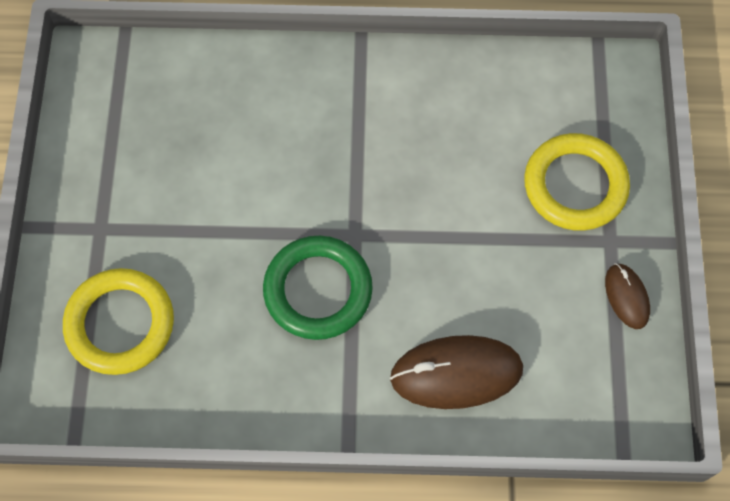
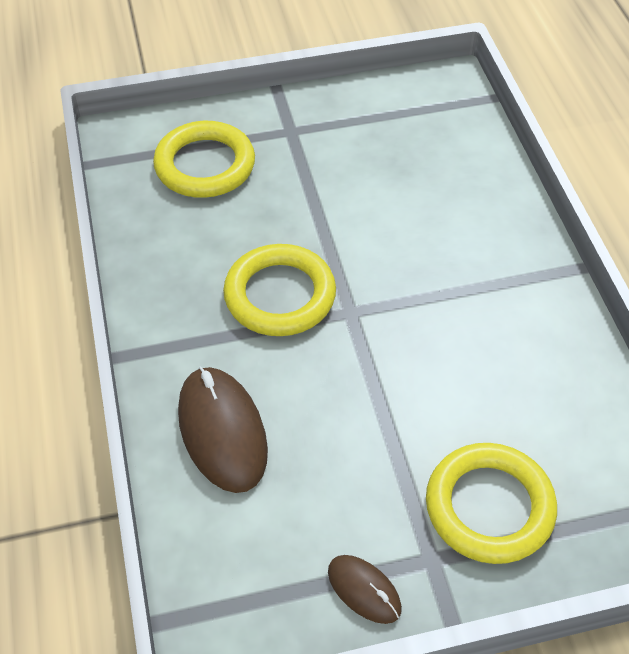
camera: 75 degrees right, 15 degrees down
green ring [263,236,373,340] -> yellow ring [223,244,336,336]
brown mouse [605,263,650,329] -> brown mouse turned 75 degrees clockwise [328,555,402,624]

